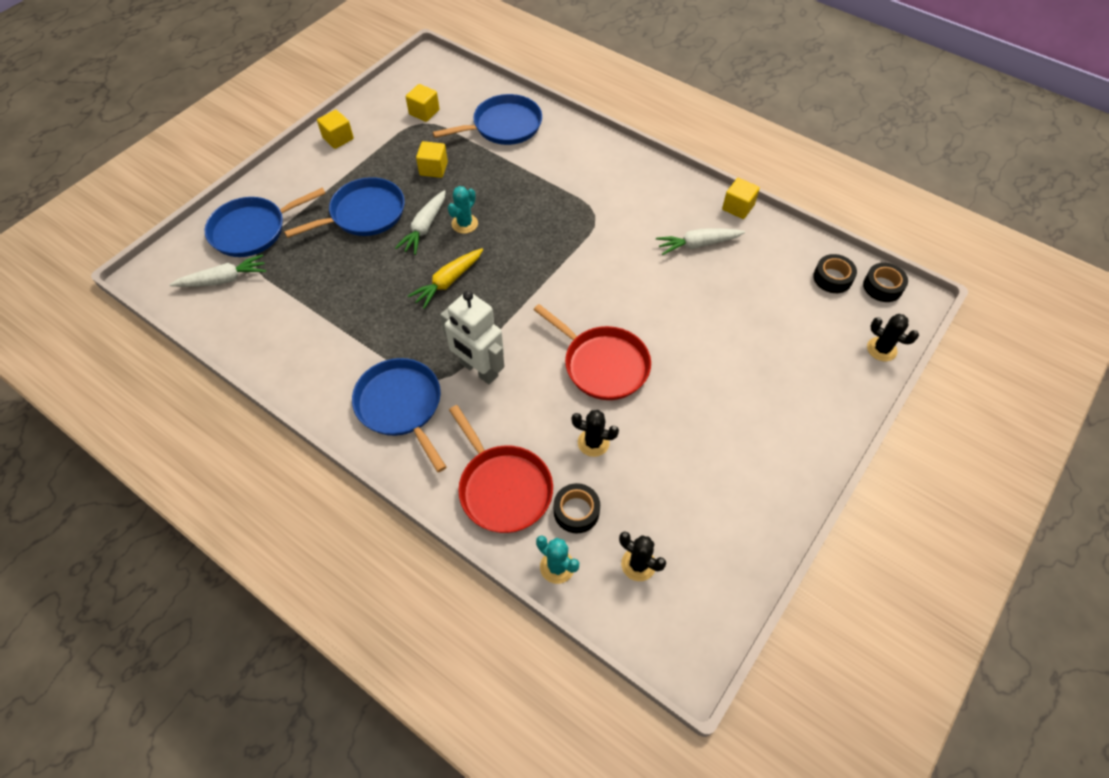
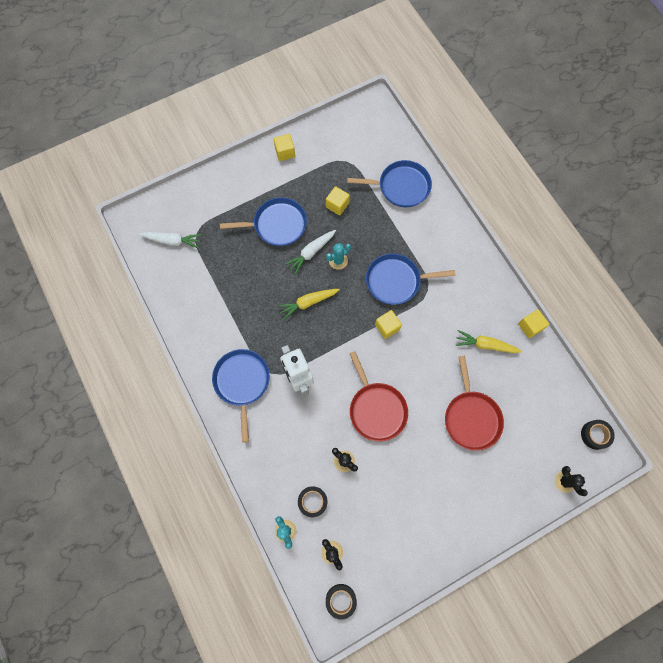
camera: 25 degrees right, 15 degrees up
blue pan [205,188,326,257] -> blue pan moved to [366,254,456,305]
yellow cube [406,84,440,122] -> yellow cube moved to [375,310,402,339]
red pan [449,405,553,533] -> red pan moved to [445,356,504,451]
white carrot [656,228,745,255] -> yellow carrot [456,330,522,353]
black tape [813,254,857,293] -> black tape moved to [326,584,357,620]

